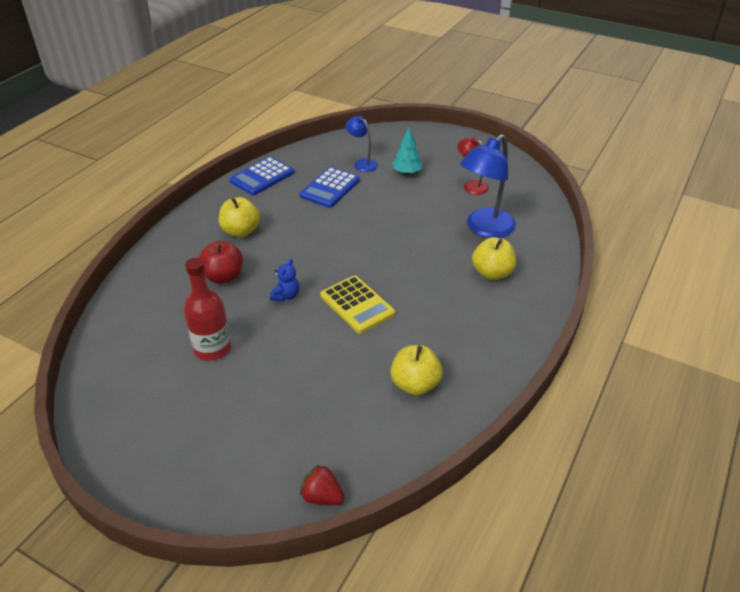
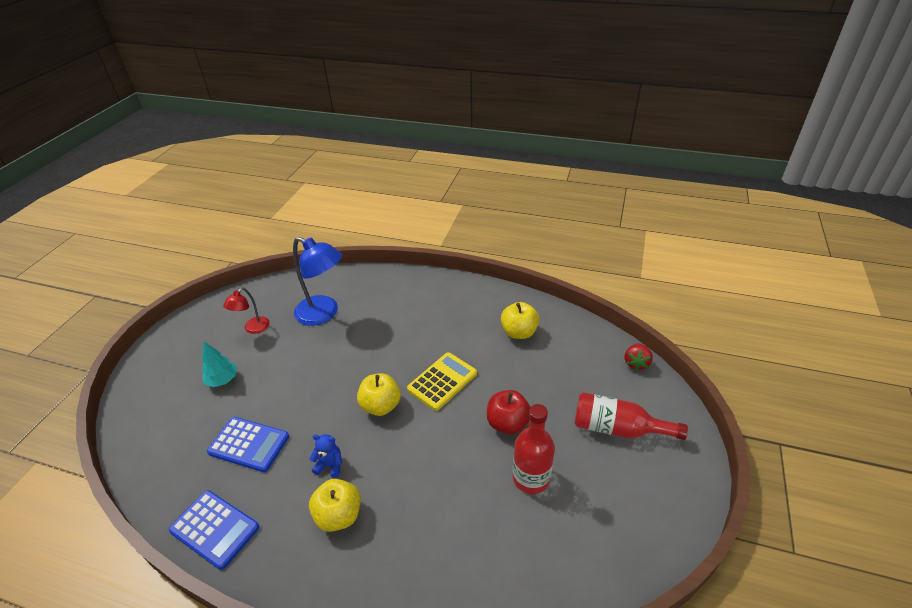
camera: 100 degrees left, 0 degrees up
red apple [199,241,243,284] -> red apple moved to [487,390,530,434]
blue teddy bear [270,259,299,301] -> blue teddy bear moved to [310,434,342,478]
blue lamp [345,116,378,172] -> none
yellow apple [472,237,516,280] -> yellow apple moved to [357,373,401,416]
none -> red bottle [575,392,688,440]

